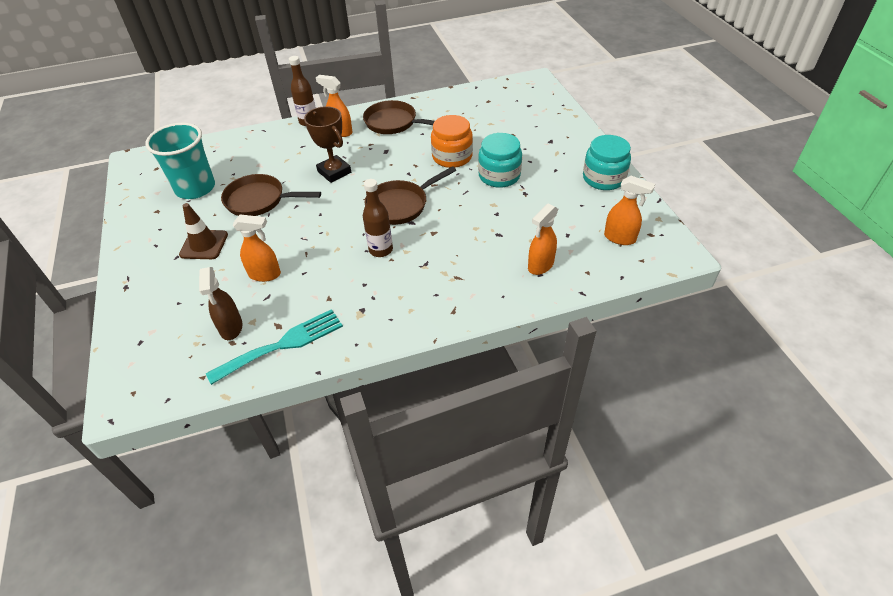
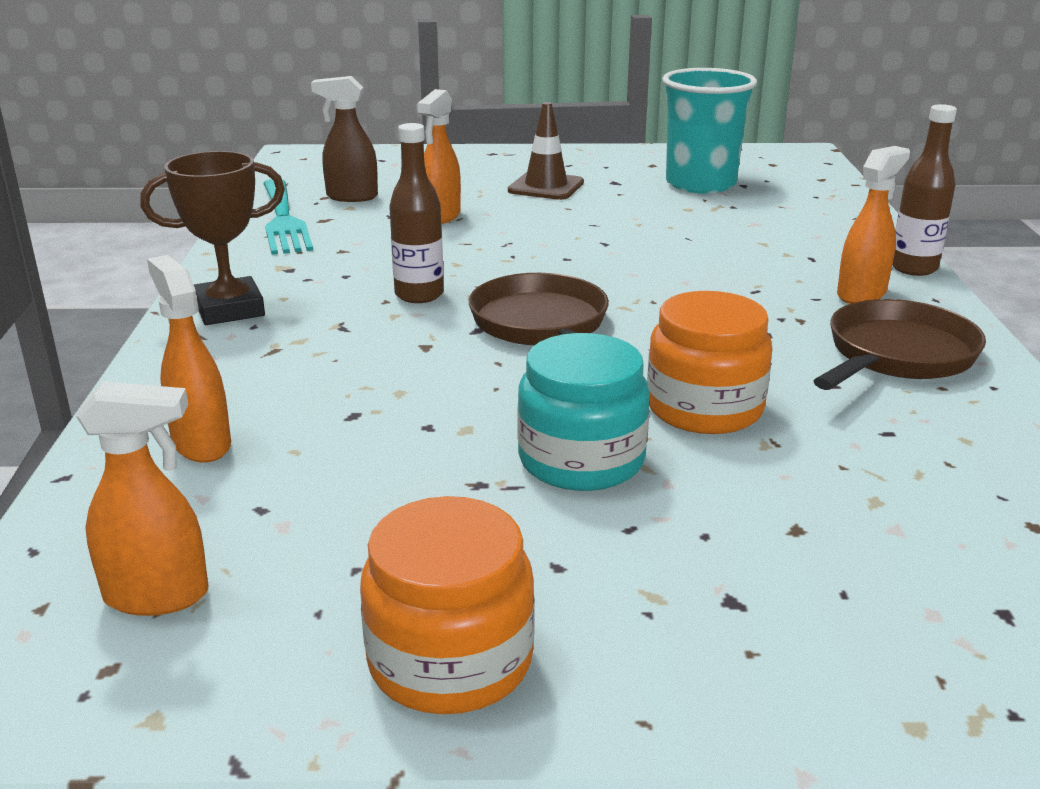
camera: 105 degrees right, 20 degrees down
brown pan [221,174,321,216] -> none
brown trophy [304,106,351,183] -> brown trophy moved to [140,151,285,325]
turquoise jar [583,135,631,190] -> orange jar [360,496,535,714]
orange spray bottle [604,176,655,245] -> orange spray bottle turned 135 degrees counterclockwise [76,381,208,616]

